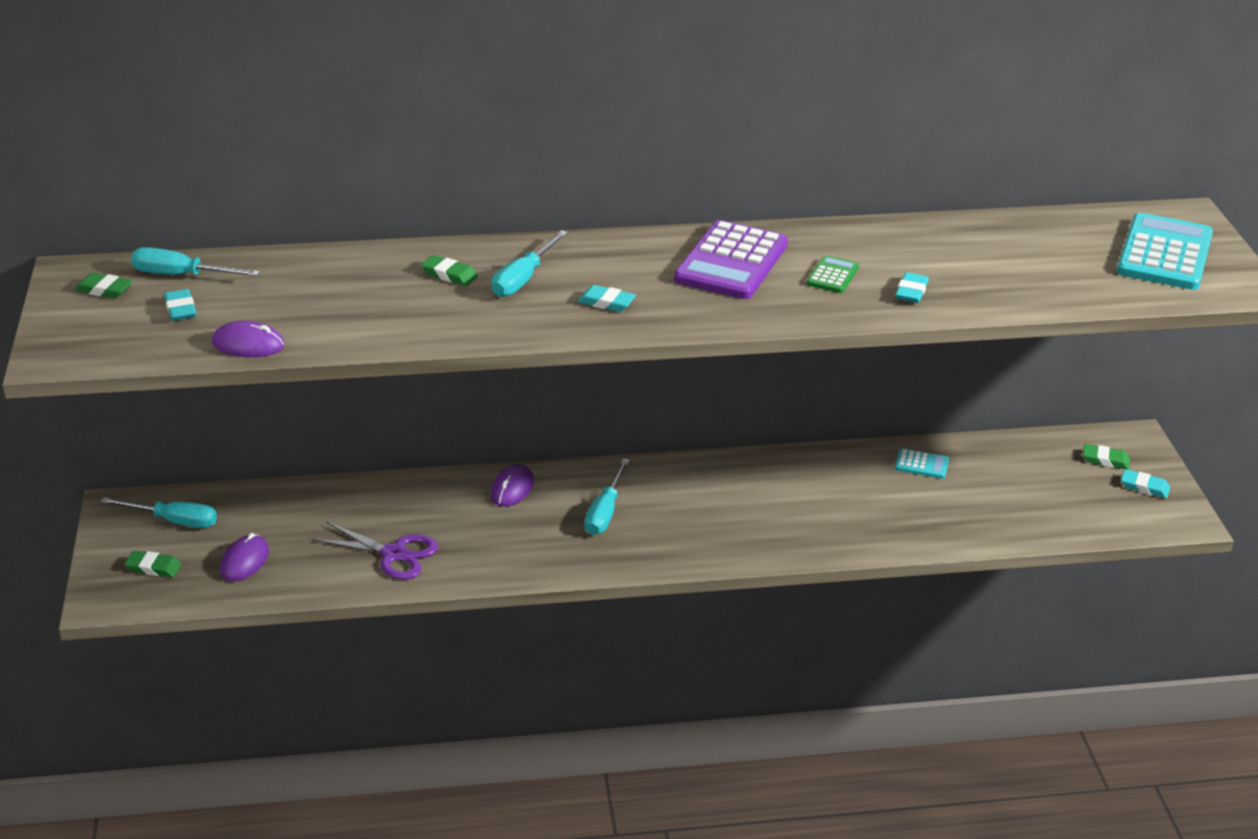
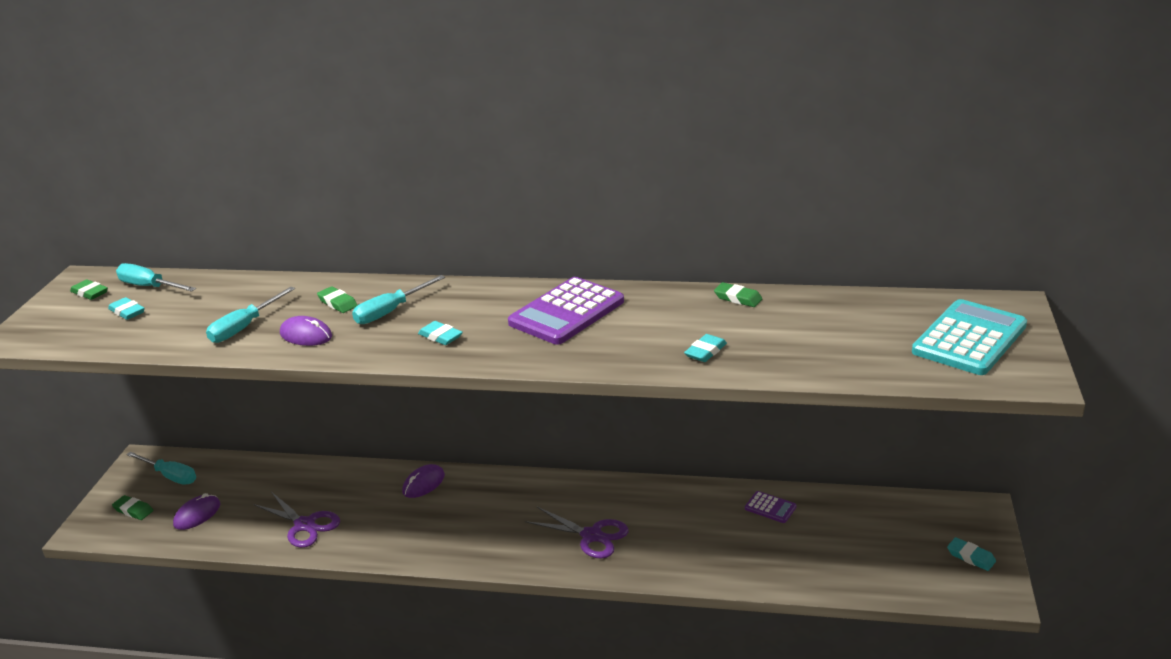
camera: 20 degrees right, 5 degrees down
turquoise eraser [164,289,196,321] -> turquoise eraser turned 45 degrees counterclockwise [108,297,145,320]
purple mouse [212,321,285,357] -> purple mouse moved to [280,316,332,346]
turquoise screwdriver [584,458,630,535] -> turquoise screwdriver moved to [206,287,295,343]
green calculator [806,255,859,293] -> none
turquoise calculator [895,448,949,479] -> purple calculator [745,491,797,523]
green eraser [1083,444,1130,469] -> green eraser moved to [714,282,763,307]
none -> purple scissors [525,507,629,559]

